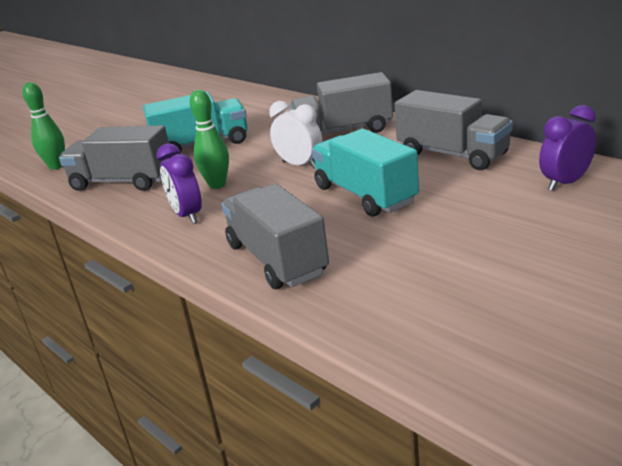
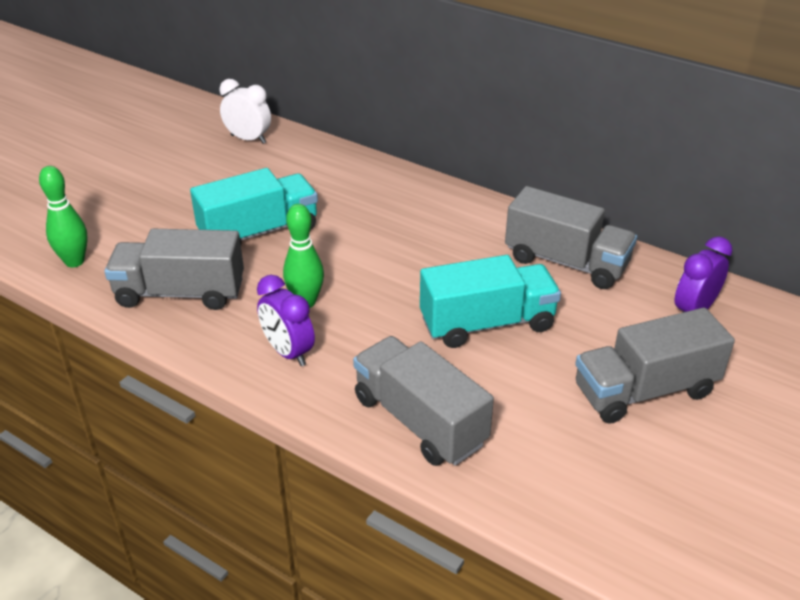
camera: 15 degrees left, 10 degrees up
white clock [269,101,322,168] -> white clock moved to [220,79,271,144]
grey truck [290,72,393,134] -> grey truck moved to [575,308,735,424]
turquoise truck [312,129,419,217] -> turquoise truck turned 120 degrees clockwise [420,255,561,348]

